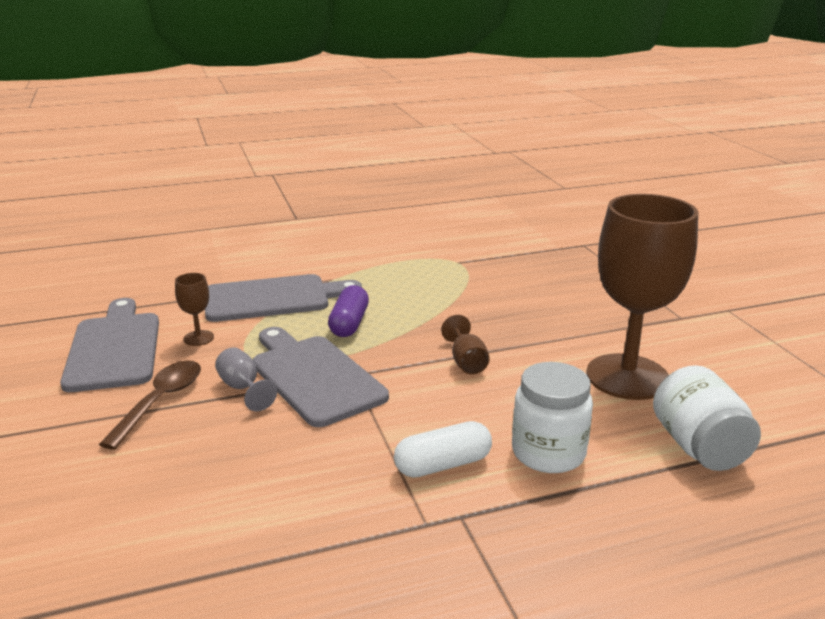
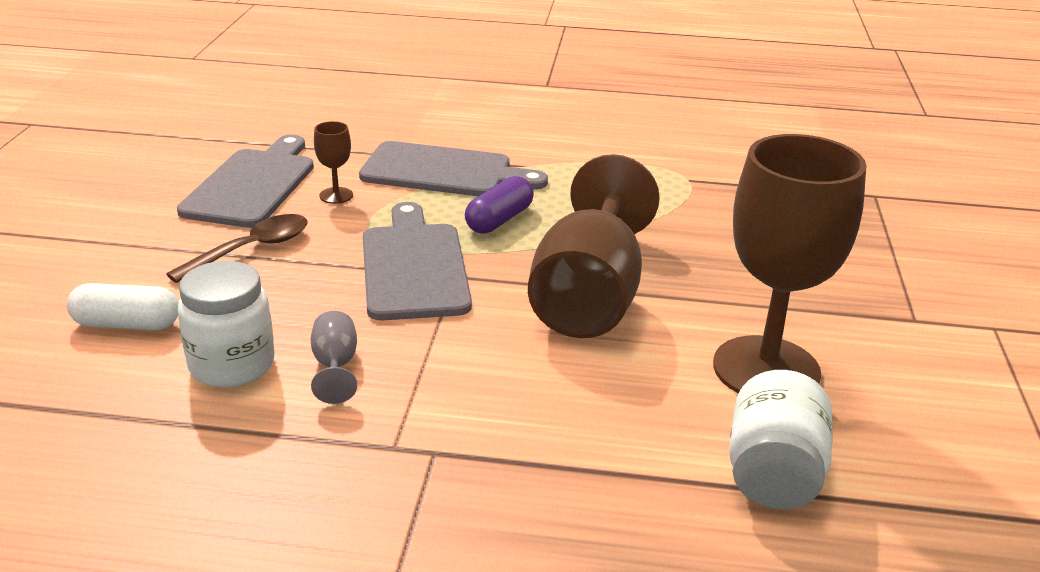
camera: 25 degrees right, 5 degrees up
grey goblet [215,347,277,411] -> grey goblet moved to [311,311,357,404]
white capsule [394,421,492,478] -> white capsule moved to [67,283,178,330]
brown goblet [441,315,490,375] -> brown goblet [528,154,660,338], size x2.50
white jar [512,362,593,473] -> white jar moved to [177,261,275,387]

